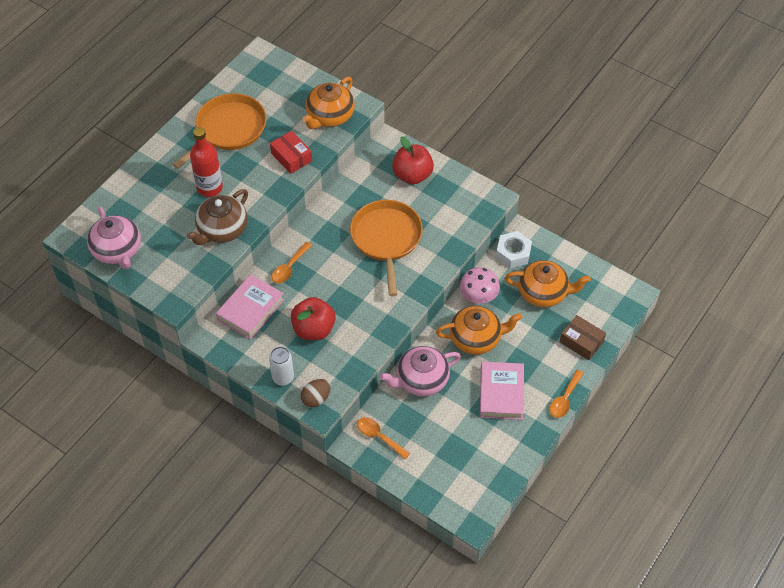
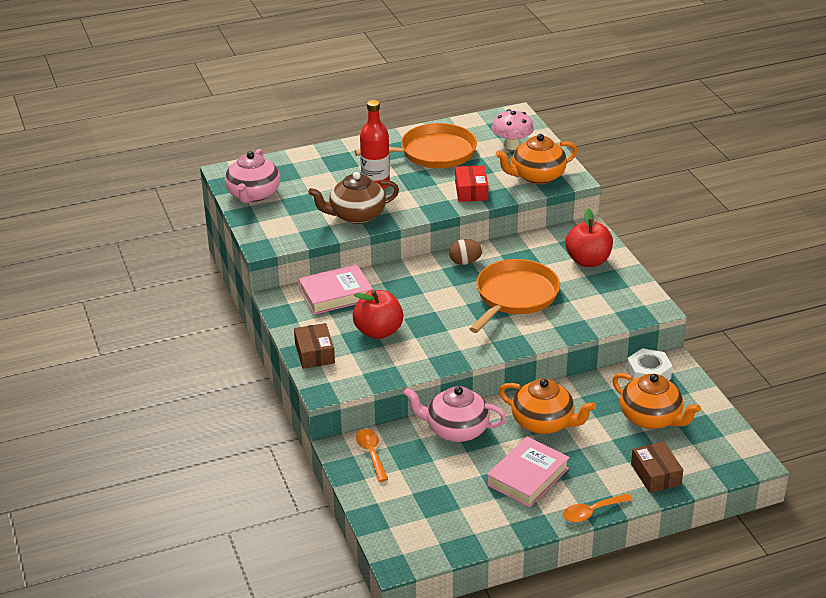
camera: 35 degrees right, 20 degrees down
white can [269,347,294,385] -> brown box [294,323,335,369]
orange spoon [272,242,312,284] -> none
brown egg [301,379,331,407] -> brown egg moved to [449,239,483,265]
pink mushroom [459,267,500,304] -> pink mushroom moved to [492,109,534,150]

